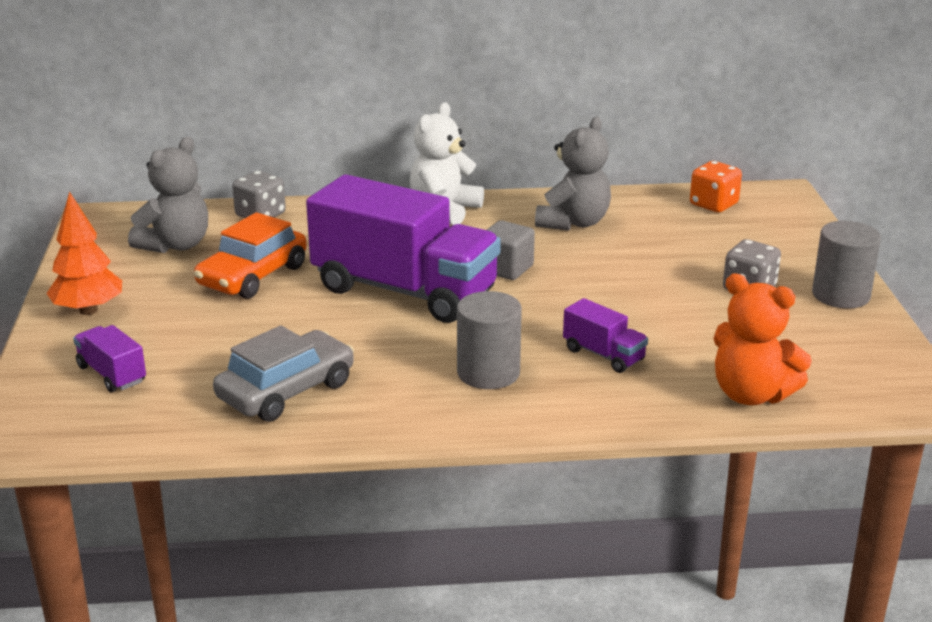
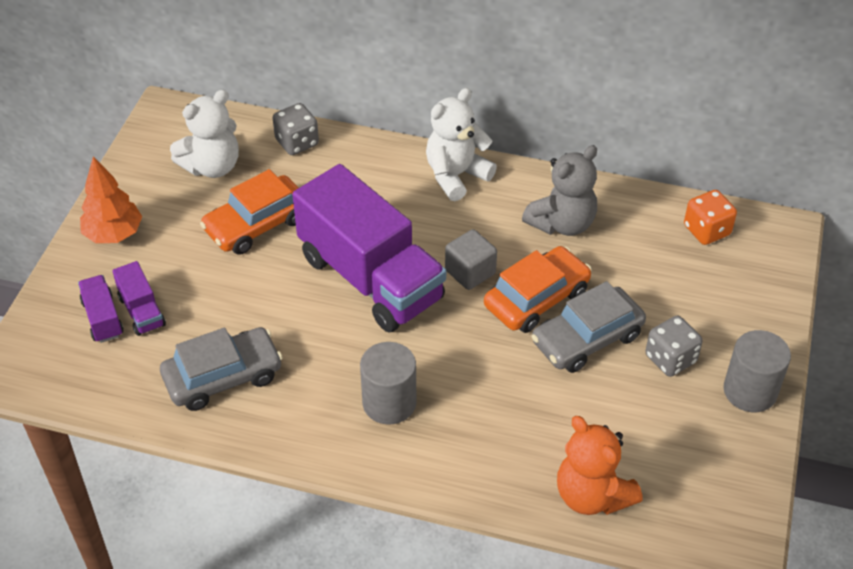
camera: 20 degrees right, 20 degrees up
grey teddy bear [128,137,208,253] -> white teddy bear [170,90,239,178]
purple truck [563,298,648,373] -> purple truck moved to [112,261,166,336]
none -> orange car [484,246,592,333]
none -> grey car [531,281,646,373]

